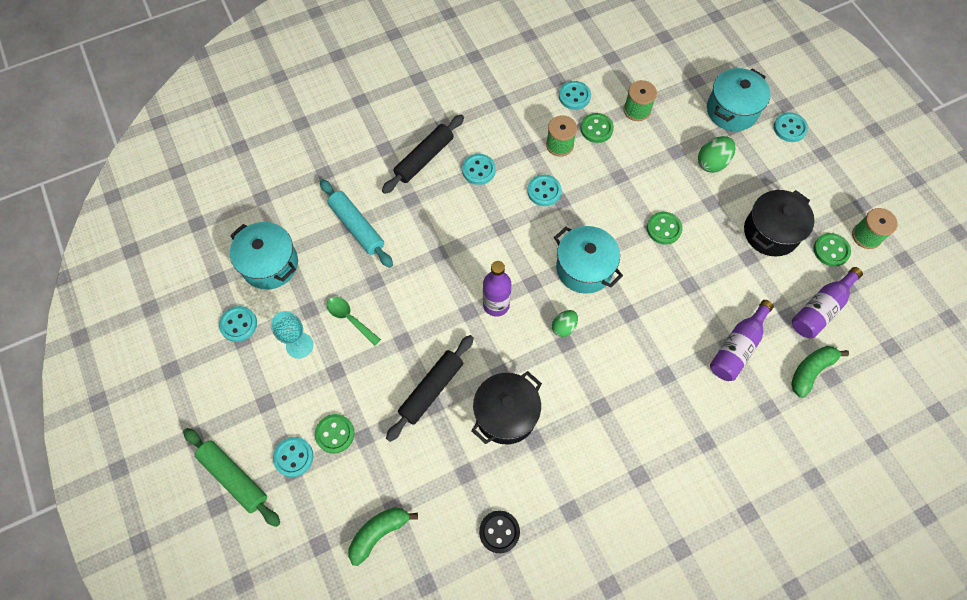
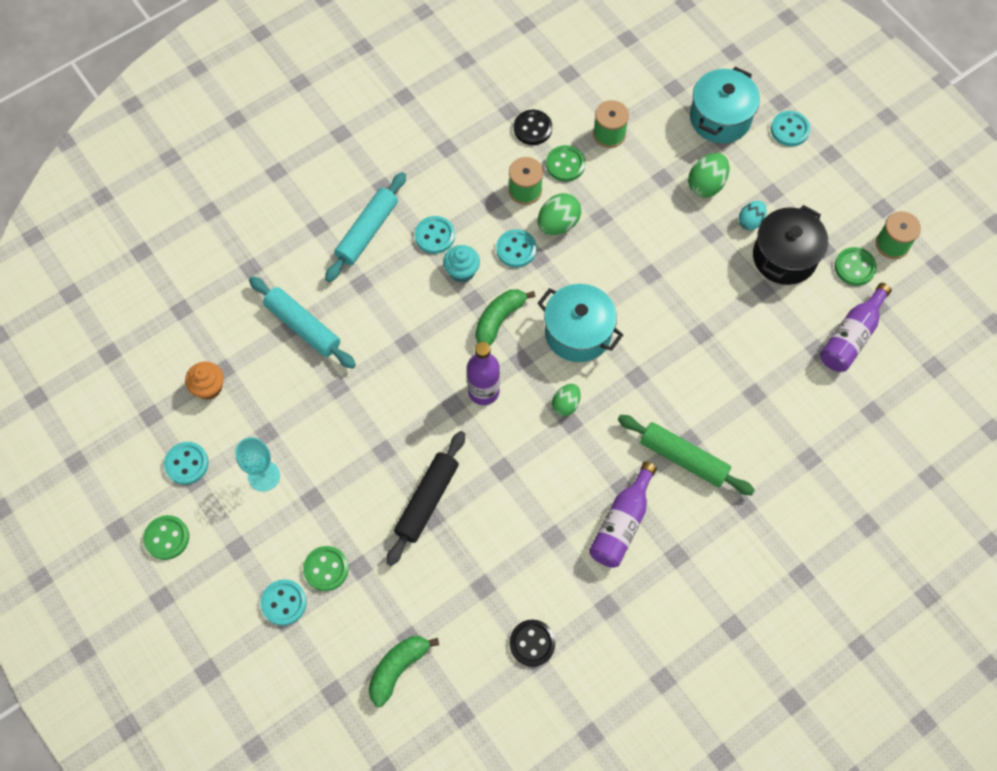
camera: 10 degrees left, 0 degrees up
green rolling pin [183,428,280,527] -> green rolling pin moved to [618,415,755,495]
turquoise pot [230,222,298,289] -> orange cupcake [185,362,224,400]
green spoon [327,297,381,346] -> none
black rolling pin [382,115,464,194] -> turquoise rolling pin [325,172,406,282]
black pot [472,371,542,444] -> none
turquoise button [559,81,591,110] -> black button [514,110,552,145]
green button [647,212,683,245] -> green button moved to [143,515,189,560]
purple bottle [710,300,774,381] -> purple bottle moved to [589,462,657,568]
green banana [791,346,849,398] -> green banana moved to [475,289,535,345]
none -> turquoise cupcake [443,245,480,283]
none -> green egg [538,193,581,235]
none -> turquoise egg [739,201,767,230]

